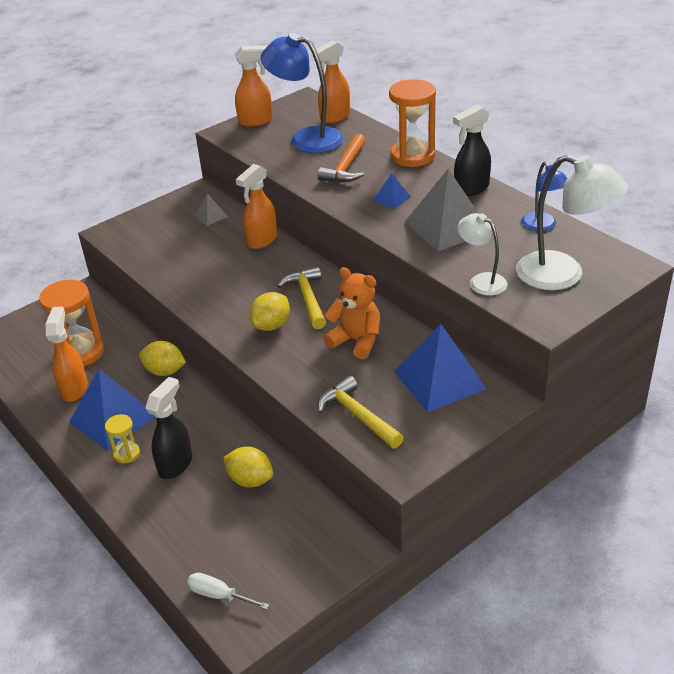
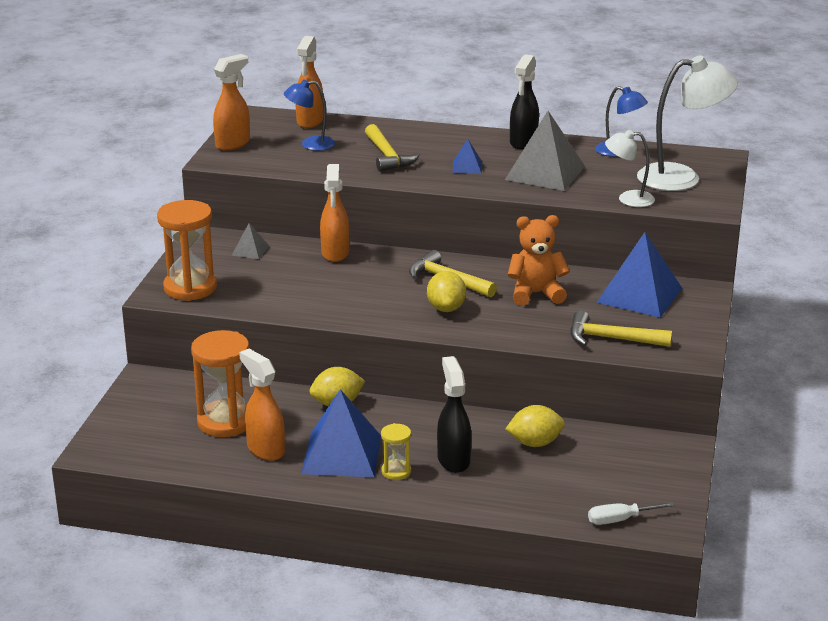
camera: 40 degrees left, 10 degrees down
blue lamp [261,32,343,153] -> blue lamp [284,80,335,151], size x0.57
orange hammer [318,134,365,183] -> yellow hammer [365,124,420,172]
orange hourglass [389,79,436,167] -> orange hourglass moved to [157,200,217,301]

